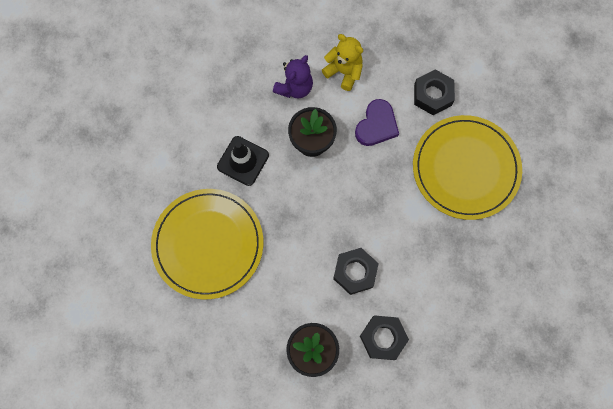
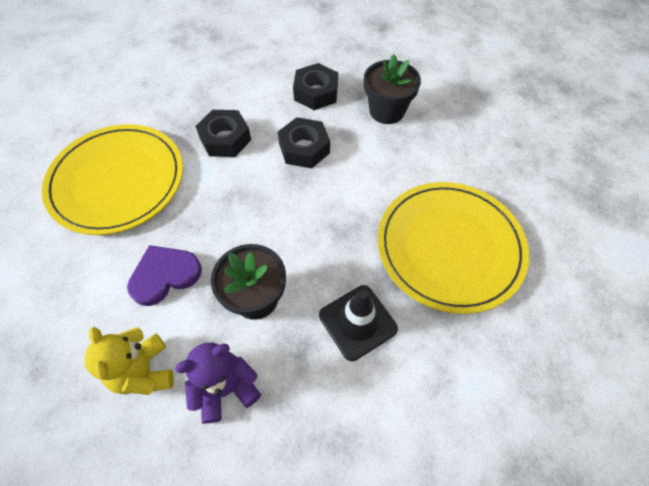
camera: 150 degrees left, 15 degrees down
black nut [414,69,455,115] -> black nut moved to [195,110,251,157]

